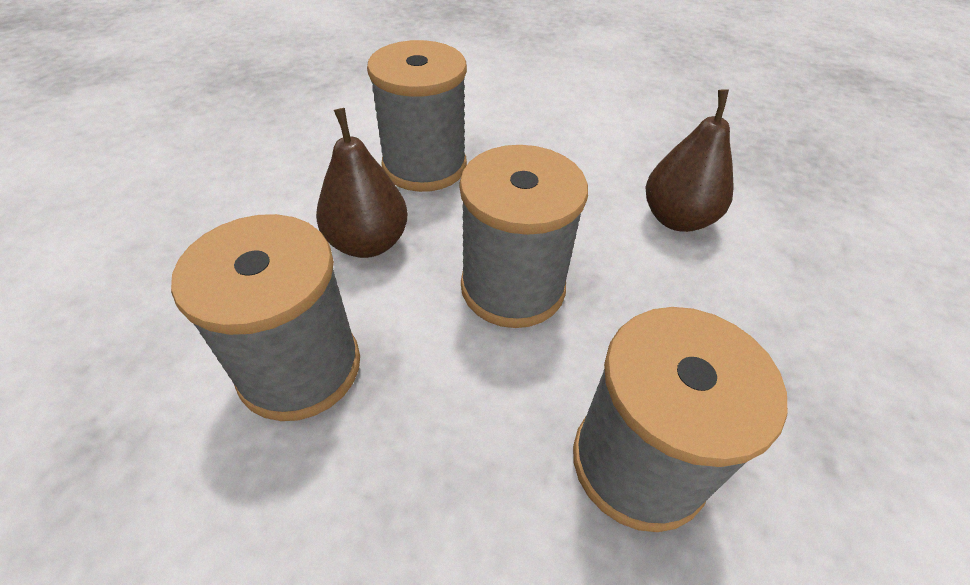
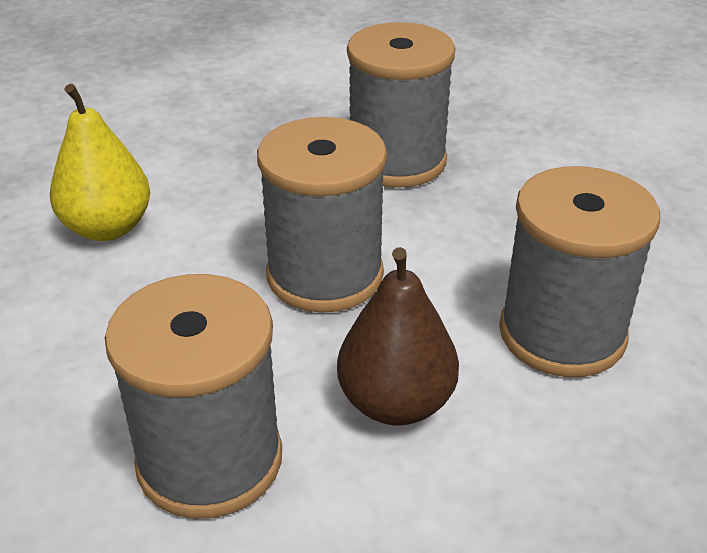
camera: 130 degrees left, 10 degrees down
brown pear [645,89,734,232] -> yellow pear [50,84,150,241]

